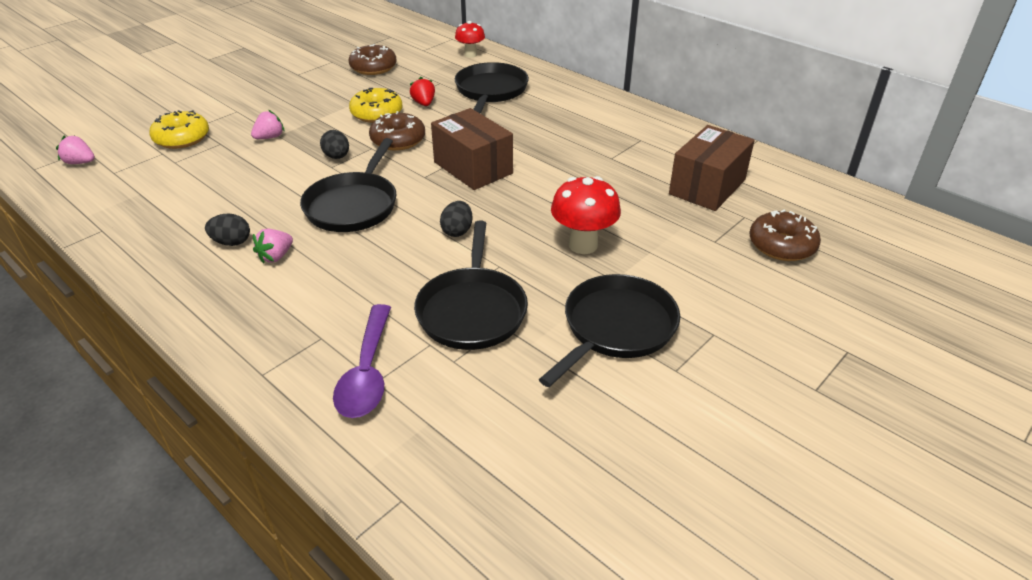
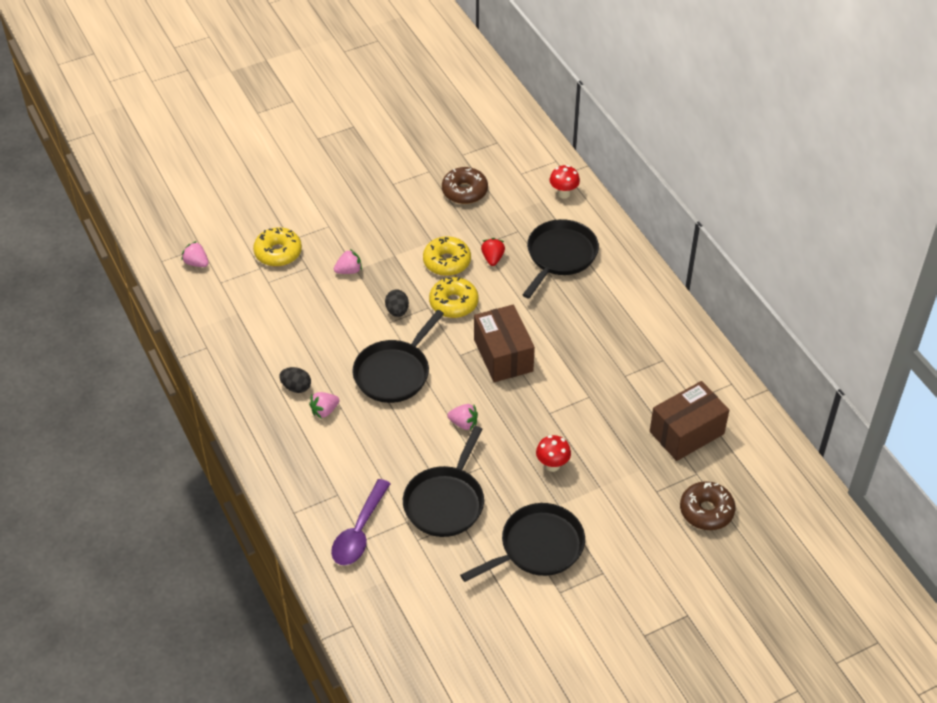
camera: 20 degrees right, 10 degrees up
brown donut [369,111,425,151] -> yellow donut [429,277,478,318]
black egg [440,201,473,237] -> pink strawberry [447,404,478,430]
red mushroom [551,176,621,254] -> red mushroom [536,435,571,472], size x0.65

